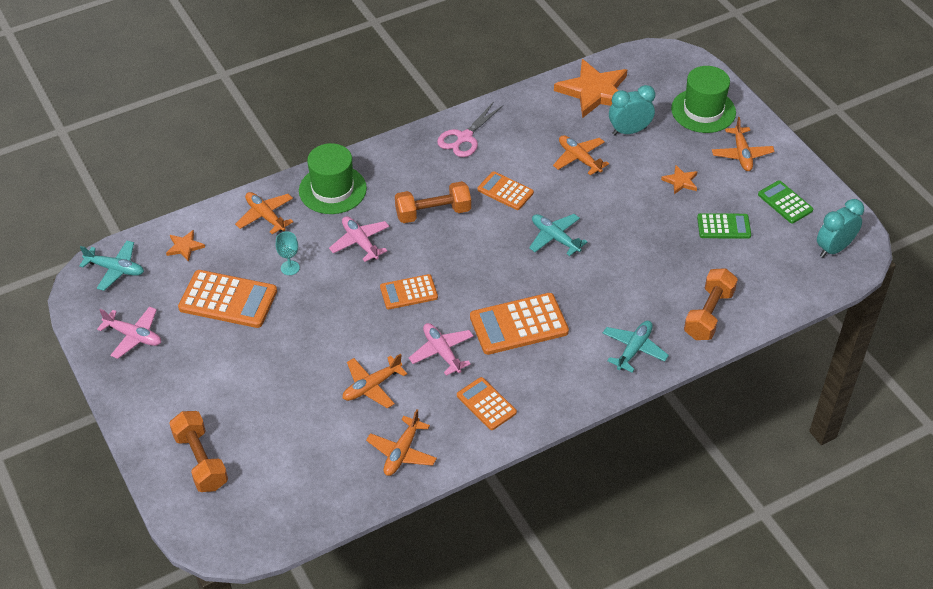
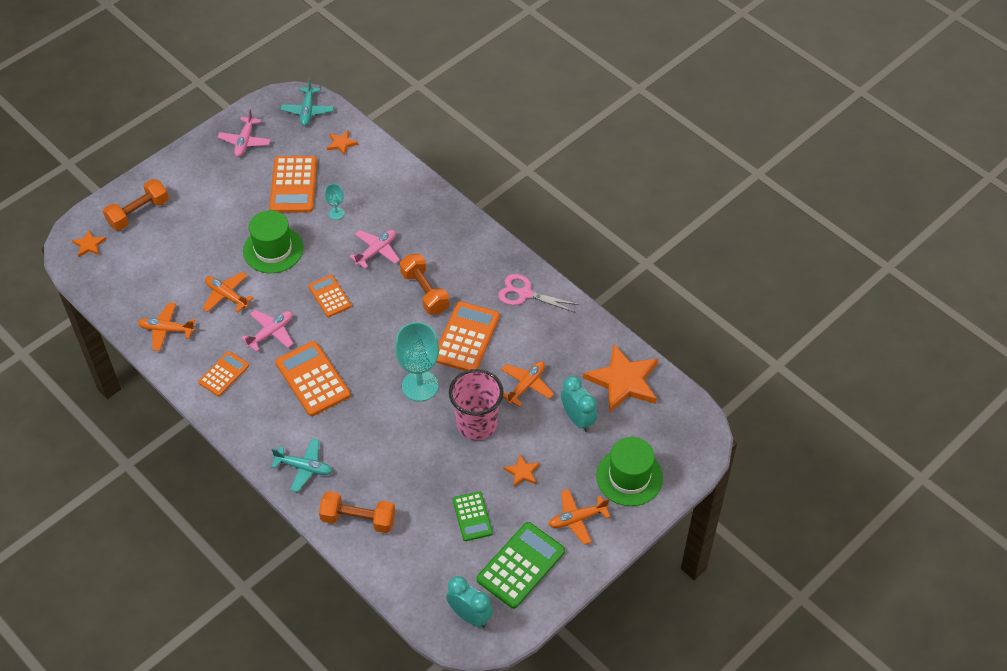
camera: 75 degrees right, 5 degrees up
orange plane [235,192,293,234] -> none
green hat [299,143,367,214] -> green hat moved to [243,210,303,273]
orange calculator [477,171,534,210] -> orange calculator [436,301,500,371], size x1.65
turquoise plane [529,214,588,256] -> turquoise goblet [395,322,439,402]
green calculator [758,181,813,224] -> green calculator [476,522,565,609], size x1.65
none -> orange star [72,230,106,257]
none -> pink cup [449,369,504,440]

